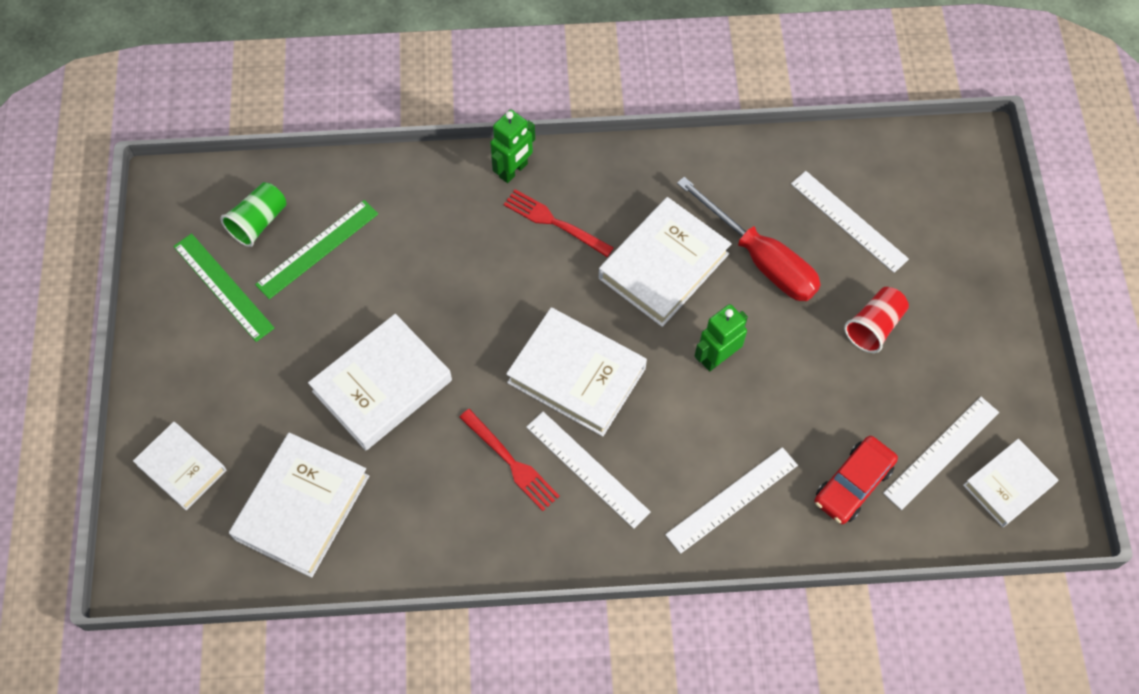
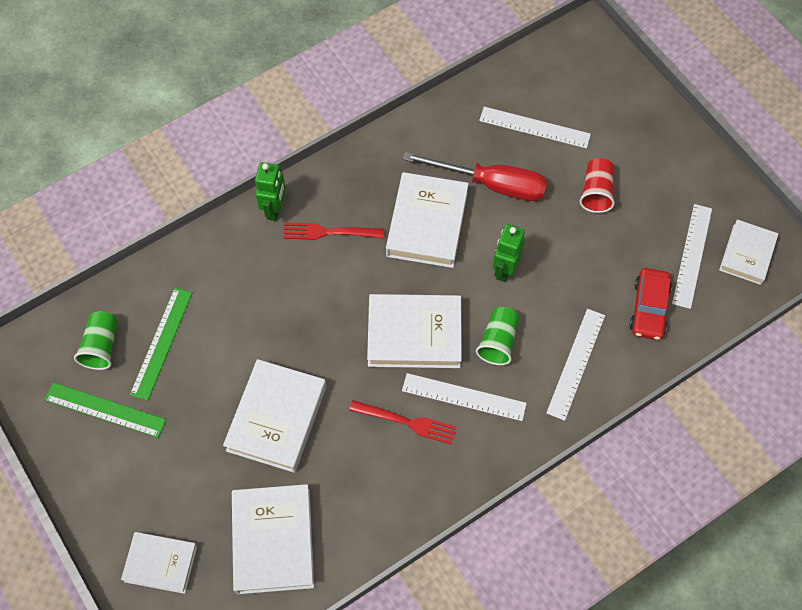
camera: 30 degrees left, 0 degrees up
none -> green cup [476,307,519,365]

